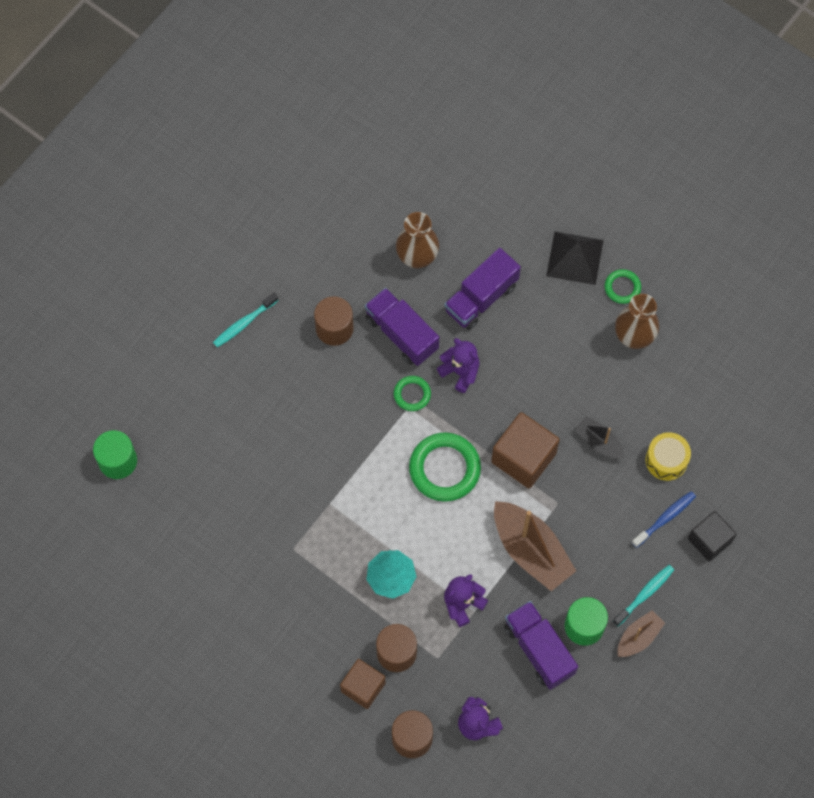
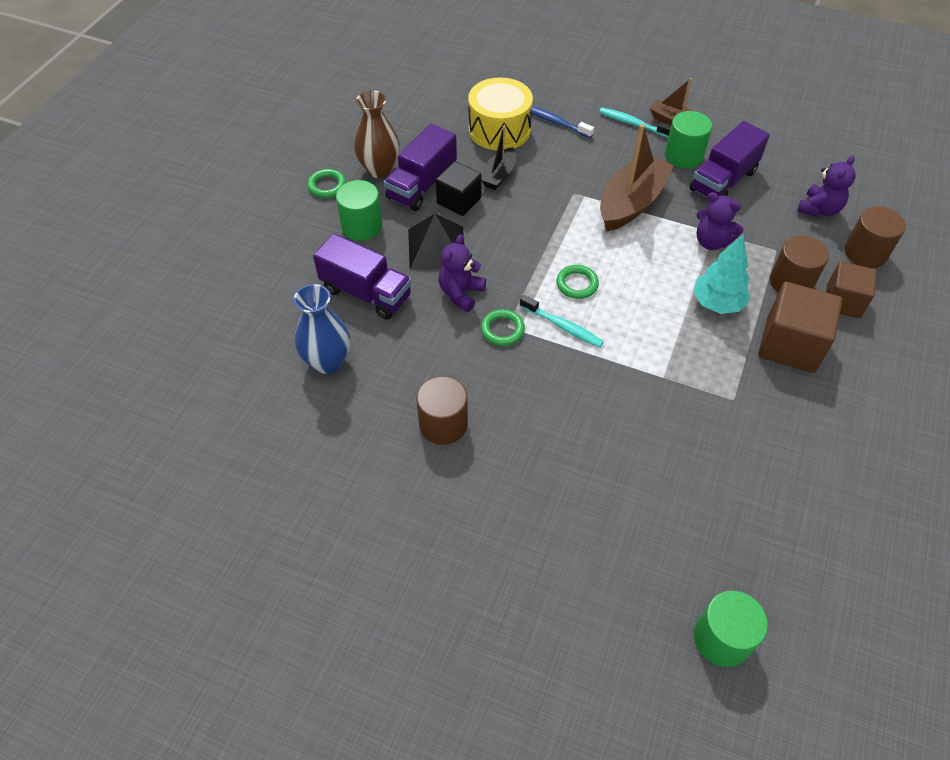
camera: 105 degrees left, 15 degrees down
turquoise toothbrush [213,293,279,348] -> turquoise toothbrush moved to [520,295,604,348]
purple truck [365,288,439,366] -> purple truck moved to [384,124,457,211]
brown vase [396,212,439,269] -> blue vase [294,284,350,374]
green ring [409,433,481,502] -> green ring [556,265,599,299], size x0.53
brown cube [491,412,560,488] -> brown cube moved to [758,282,843,373]
black pyramid [546,232,604,285] -> black pyramid moved to [408,214,464,270]
yellow drum [646,432,691,481] -> yellow drum [468,77,533,151], size x1.54
black cube [688,511,736,562] -> black cube moved to [436,161,482,216]
none -> green cylinder [336,180,383,241]

